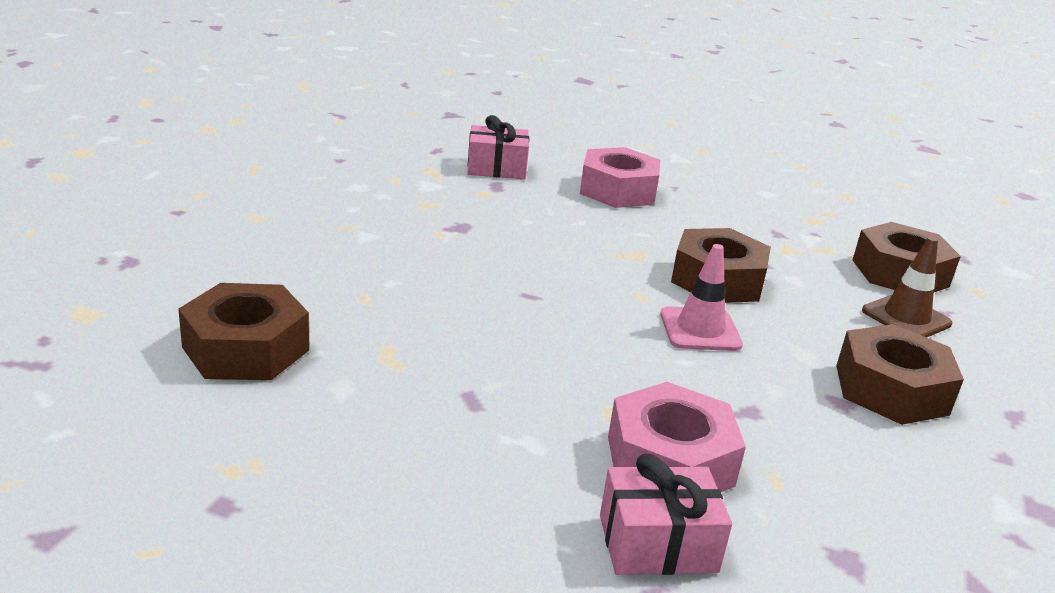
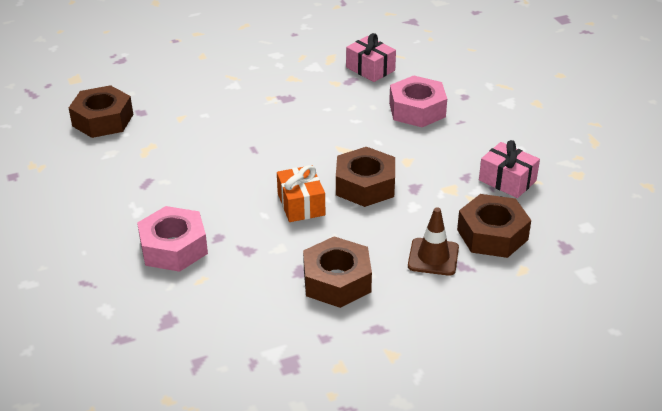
camera: 50 degrees right, 10 degrees up
pink gift [600,454,732,575] -> pink gift moved to [479,140,540,198]
pink traffic cone [660,244,743,351] -> orange gift [277,165,325,222]

